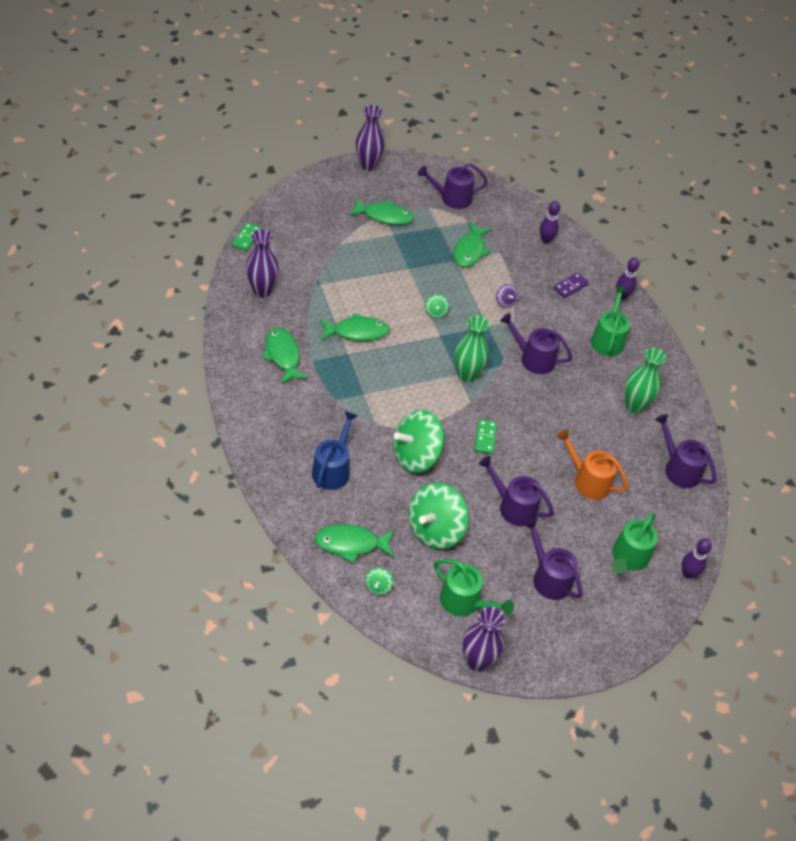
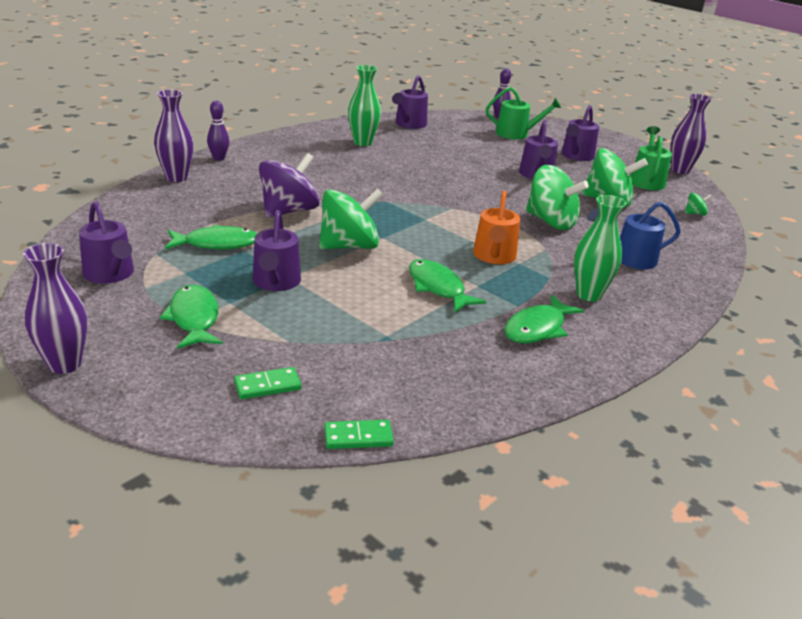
camera: 115 degrees left, 20 degrees down
purple vase [246,229,279,297] -> purple vase moved to [154,89,194,182]
green fish [315,524,394,563] -> none
green spinning top [425,294,449,318] -> green spinning top [319,189,383,249], size x2.38
green vase [455,316,489,382] -> green vase moved to [574,195,627,302]
green domino [474,419,497,454] -> green domino moved to [234,367,302,399]
purple spinning top [496,284,518,308] -> purple spinning top [259,153,320,218], size x2.38
purple watering can [500,313,573,374] -> purple watering can moved to [253,210,301,291]
purple bowling pin [540,201,560,243] -> none
purple domino [553,272,589,298] -> none
orange watering can [557,429,629,500] -> orange watering can moved to [473,191,520,264]
green watering can [591,286,630,356] -> none

